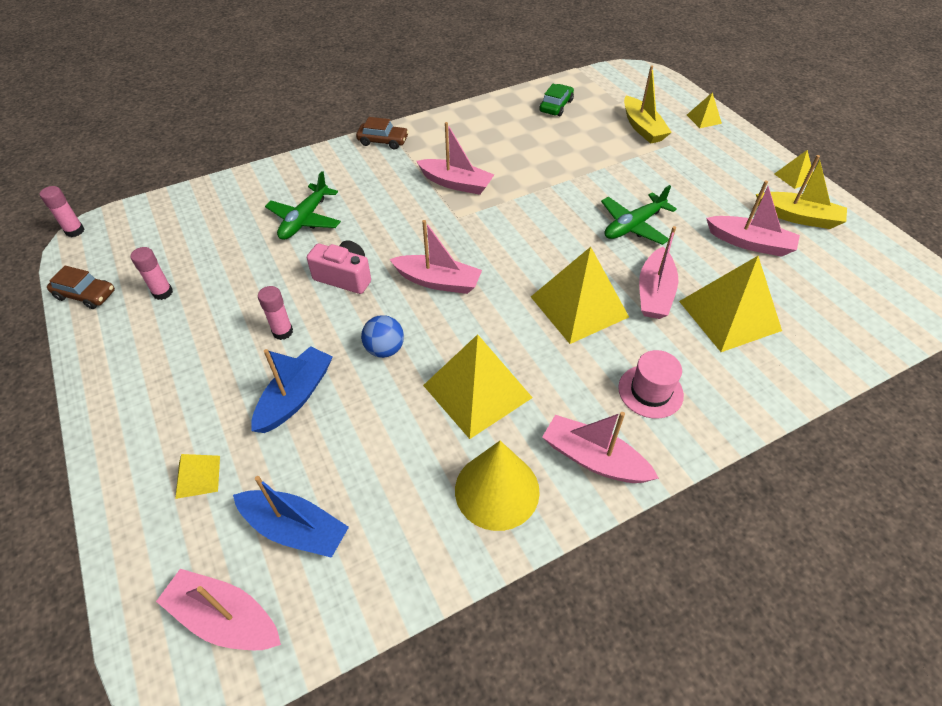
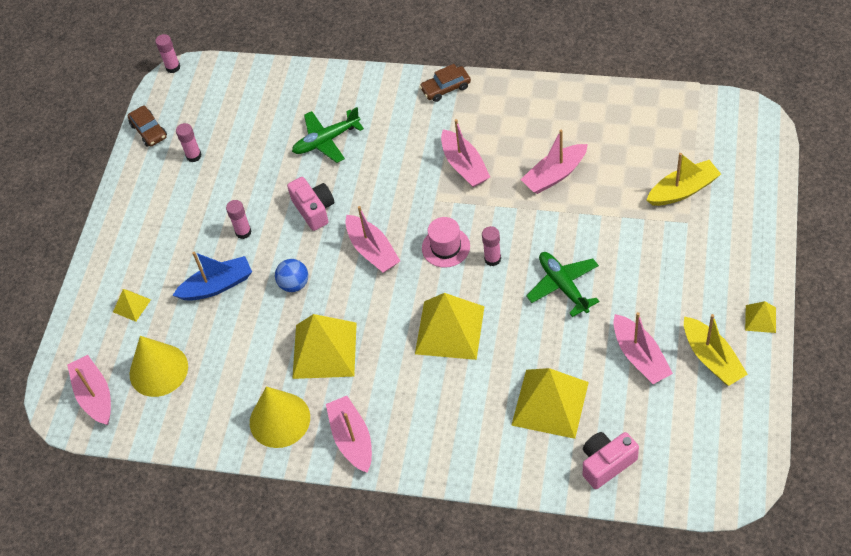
camera: 45 degrees right, 5 degrees up
blue boat [233,476,349,558] -> yellow cone [130,336,188,397]
brown car [356,117,409,149] -> brown car turned 105 degrees clockwise [419,64,471,102]
green car [539,84,574,116] -> none
green plane [601,185,677,245] -> green plane turned 60 degrees clockwise [526,252,599,317]
pink hat [618,350,684,419] -> pink hat moved to [422,217,470,268]
yellow boat [624,65,672,144] -> yellow boat turned 135 degrees counterclockwise [647,153,721,206]
pink boat [639,226,678,319] -> pink boat moved to [520,130,588,194]
yellow pyramid [687,92,722,128] -> none
none -> pink glue stick [482,226,501,266]
none -> pink camera [583,432,639,489]

